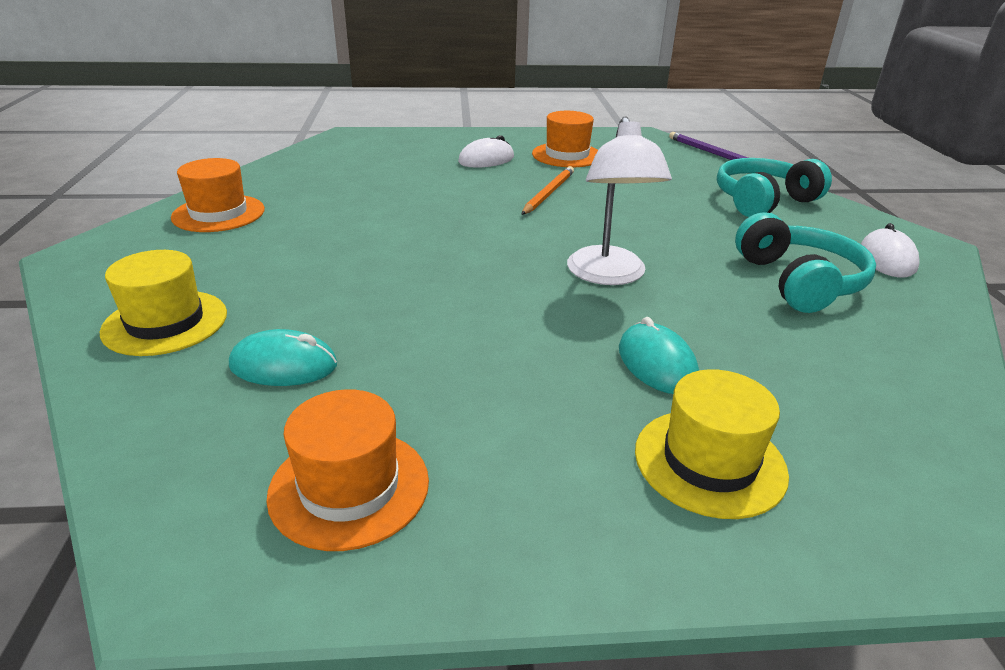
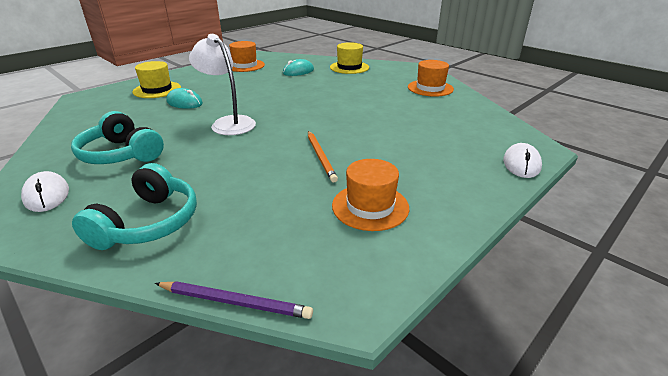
camera: 140 degrees right, 0 degrees up
white mouse [458,135,514,168] -> white mouse moved to [503,143,542,178]

